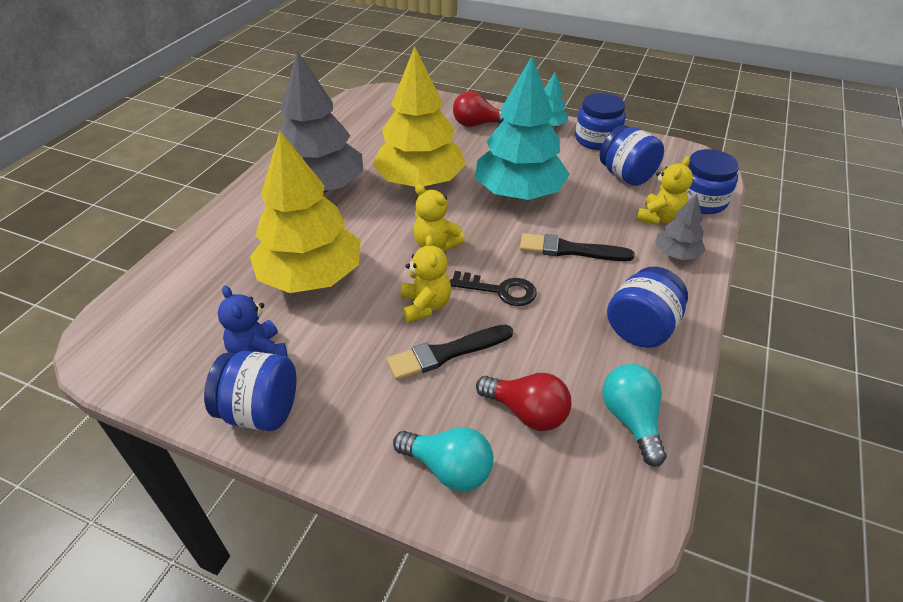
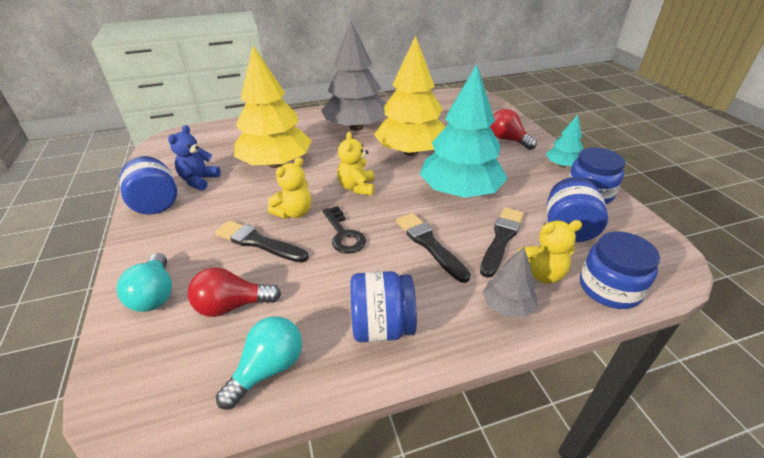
camera: 50 degrees right, 5 degrees down
red light bulb [476,373,571,431] -> red light bulb turned 90 degrees clockwise [188,267,281,317]
none -> black brush [480,207,524,278]

